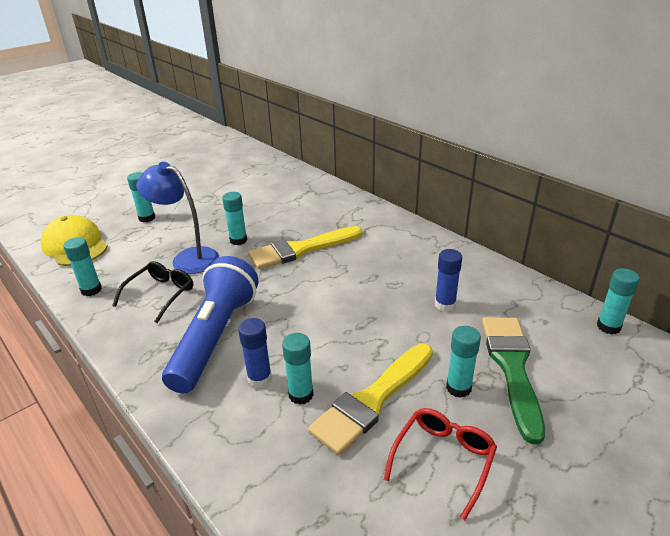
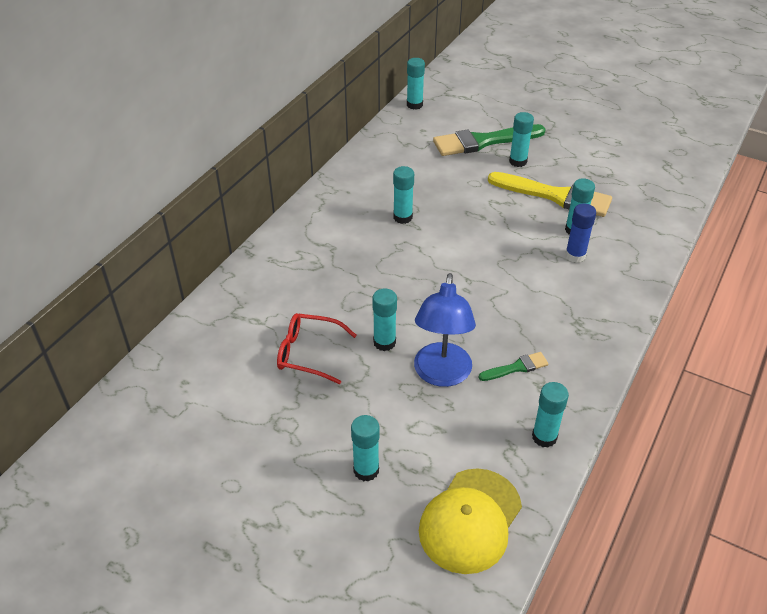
camera: 110 degrees left, 10 degrees up
black glasses [112,261,193,323] -> green brush [479,352,548,381]
blue flashlight [162,256,259,393] -> none
yellow brush [248,226,362,269] -> none
red glasses [384,408,497,520] -> red glasses moved to [277,313,357,384]
blue glue stick [435,249,462,312] -> none
none -> turquoise glue stick [393,166,414,224]

